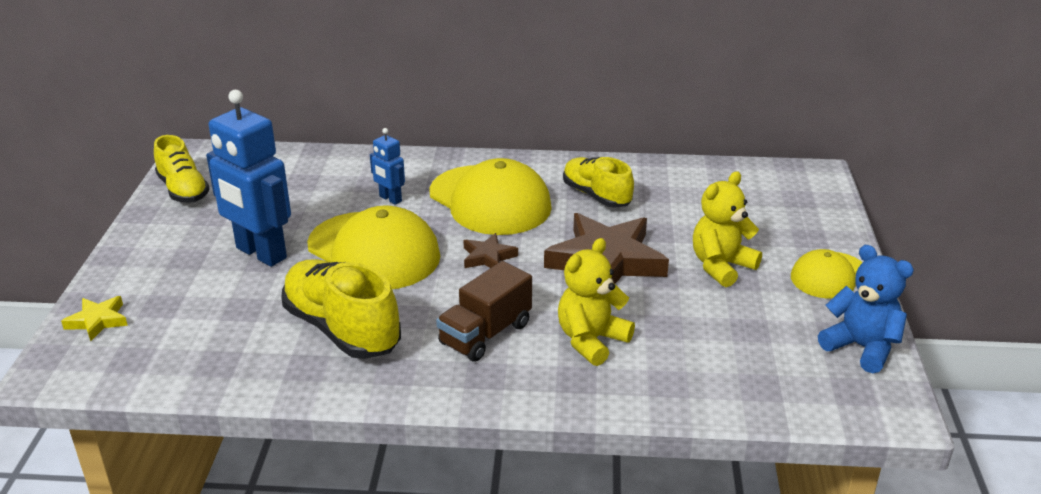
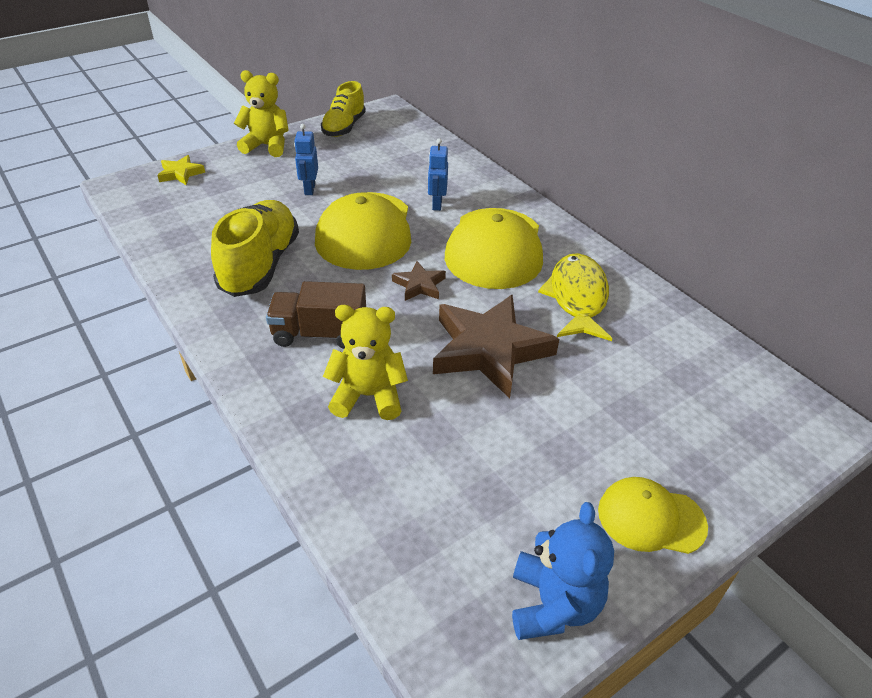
camera: 50 degrees right, 10 degrees up
blue robot [206,90,291,267] -> blue robot [294,124,318,195], size x0.48
yellow shoe [563,157,634,208] -> yellow fish [538,253,612,341]
yellow teddy bear [693,171,762,287] -> yellow teddy bear moved to [234,70,289,157]

